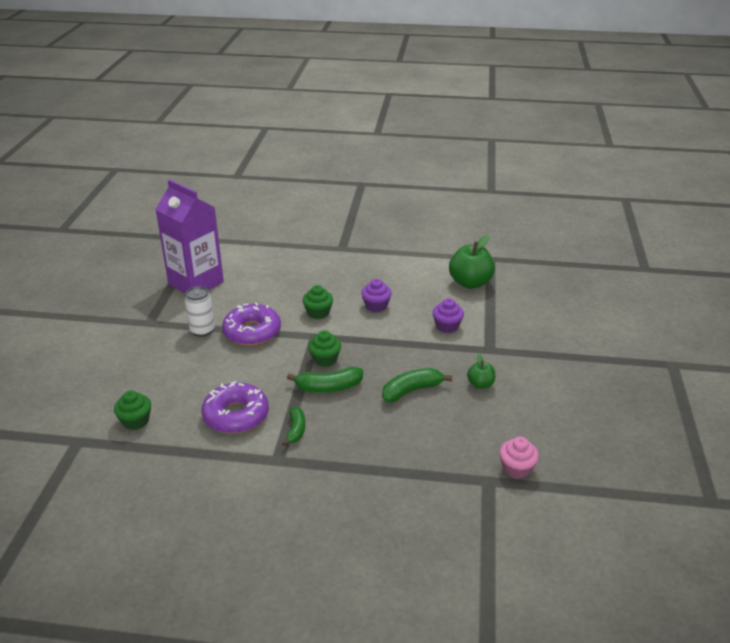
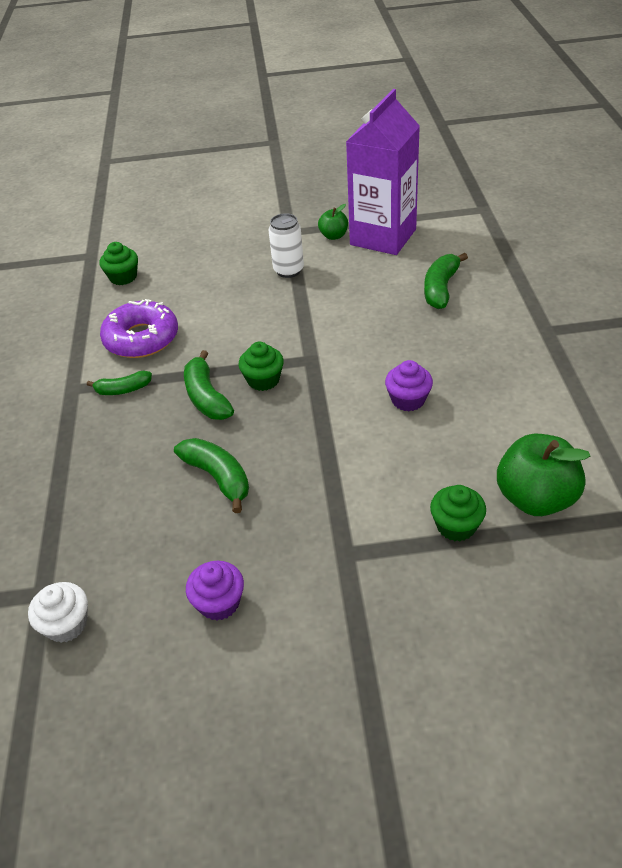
camera: 80 degrees right, 10 degrees up
purple donut [222,302,281,346] -> none
green cupcake [303,285,333,319] -> green cupcake moved to [430,485,486,541]
purple cupcake [433,298,464,333] -> purple cupcake moved to [186,561,244,621]
green apple [467,354,495,389] -> green apple moved to [318,204,348,240]
pink cupcake [500,437,539,479] -> white cupcake [28,582,88,643]
none -> green banana [424,253,468,309]

